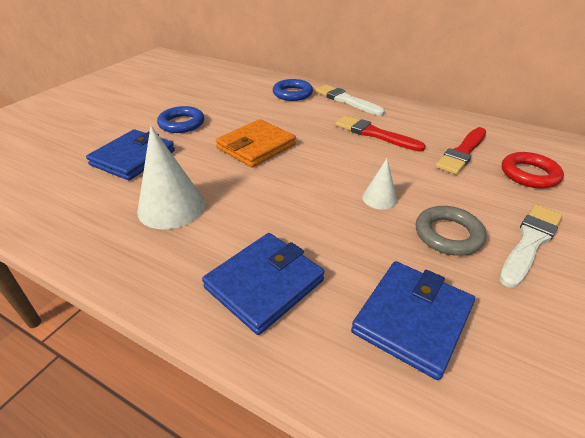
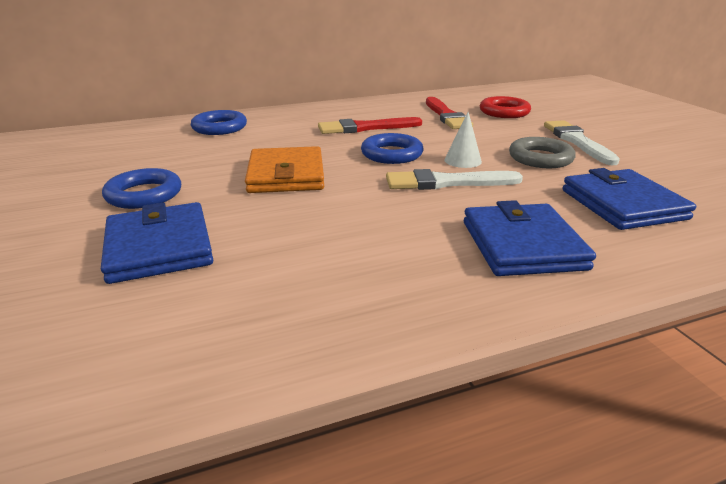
camera: 50 degrees left, 10 degrees down
white cone [137,126,205,229] -> none
white brush [315,85,385,116] -> white brush moved to [386,169,523,190]
none -> blue ring [361,133,423,164]

